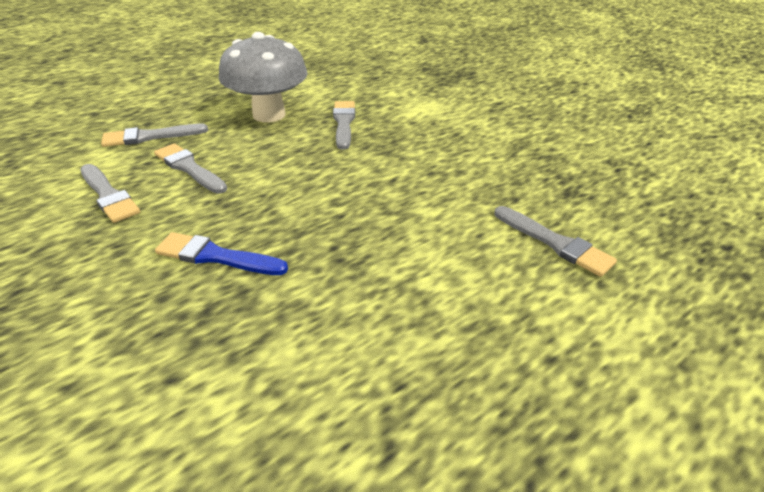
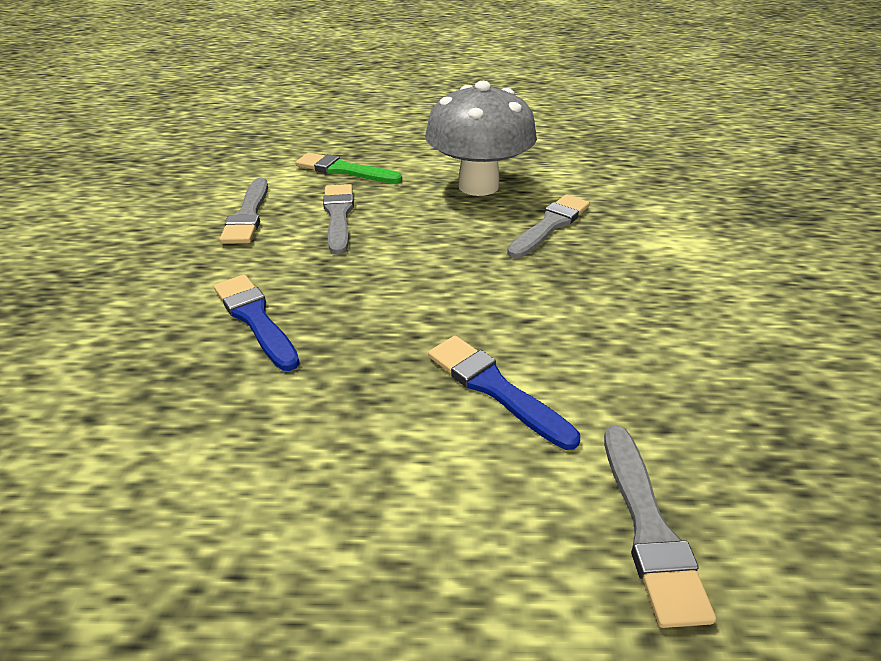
camera: 40 degrees right, 0 degrees up
grey brush [101,123,208,147] -> green brush [295,153,402,183]
none -> blue brush [428,336,580,450]

